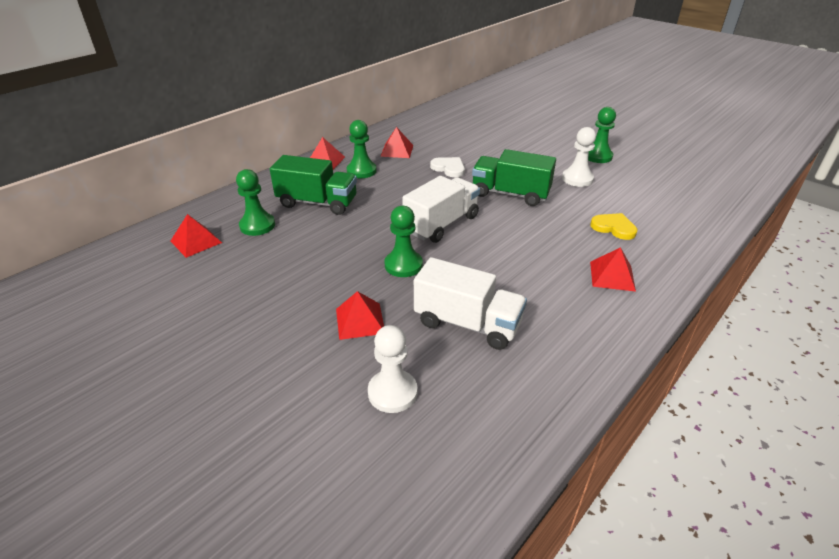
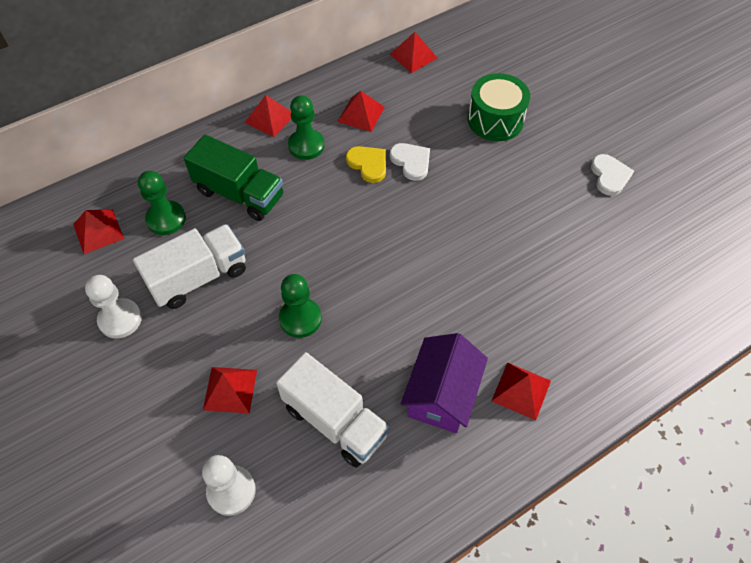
camera: 15 degrees right, 20 degrees up
white truck [402,176,480,243] -> white truck moved to [133,224,246,309]
green truck [472,149,556,206] -> none
white pawn [562,127,596,187] -> white pawn moved to [85,275,142,339]
green pawn [588,107,616,163] -> white heart [591,154,634,196]
yellow heart [590,213,638,240] -> yellow heart moved to [346,146,386,183]
none -> red pyramid [390,32,437,73]
none -> purple house [401,333,488,433]
none -> green drum [468,73,530,141]

